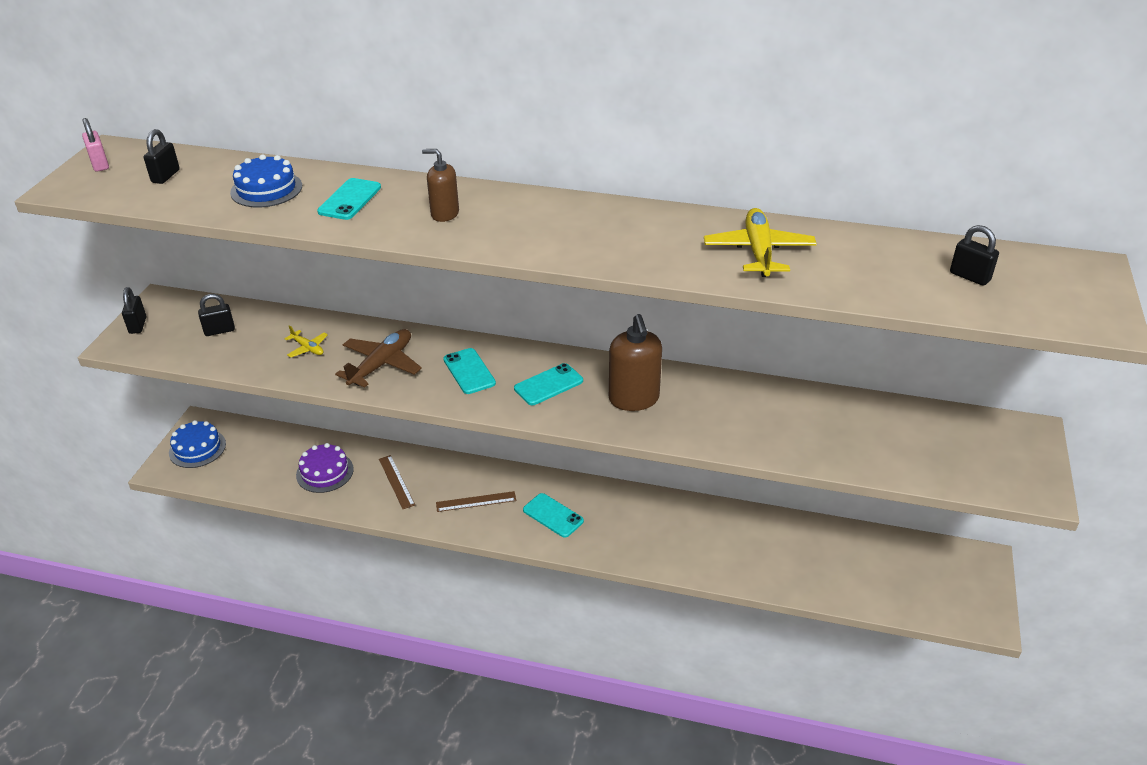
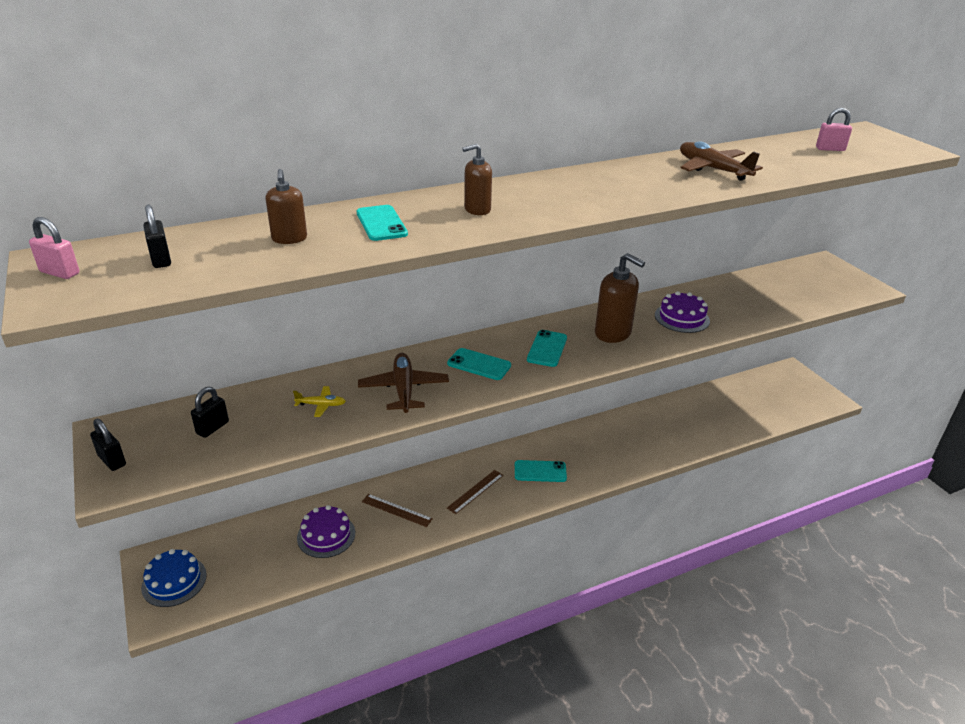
camera: 40 degrees left, 5 degrees down
blue cake [230,154,302,208] -> brown soap dispenser [266,169,307,244]
yellow plane [704,208,817,277] -> brown plane [680,141,763,181]
black padlock [950,225,999,286] -> pink padlock [816,108,852,151]
none -> purple cake [655,291,710,333]

